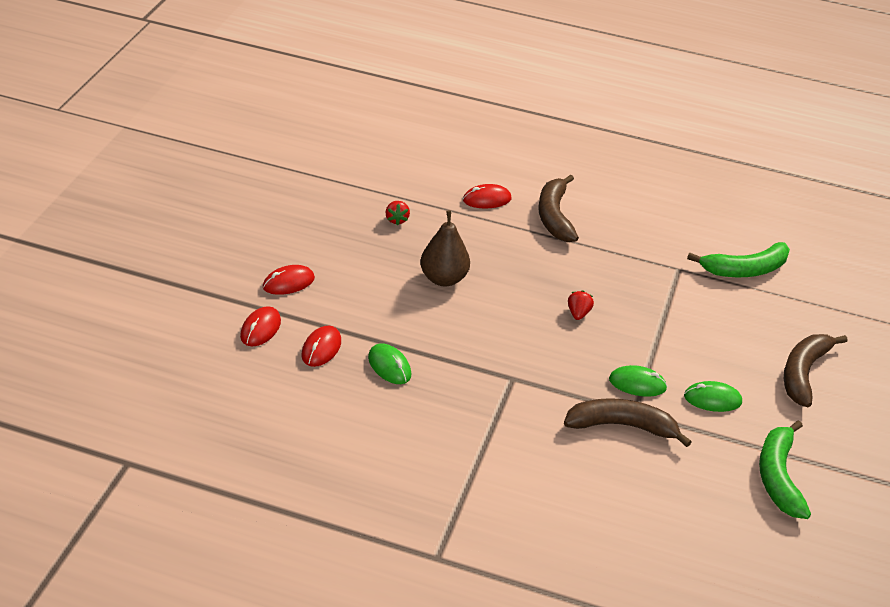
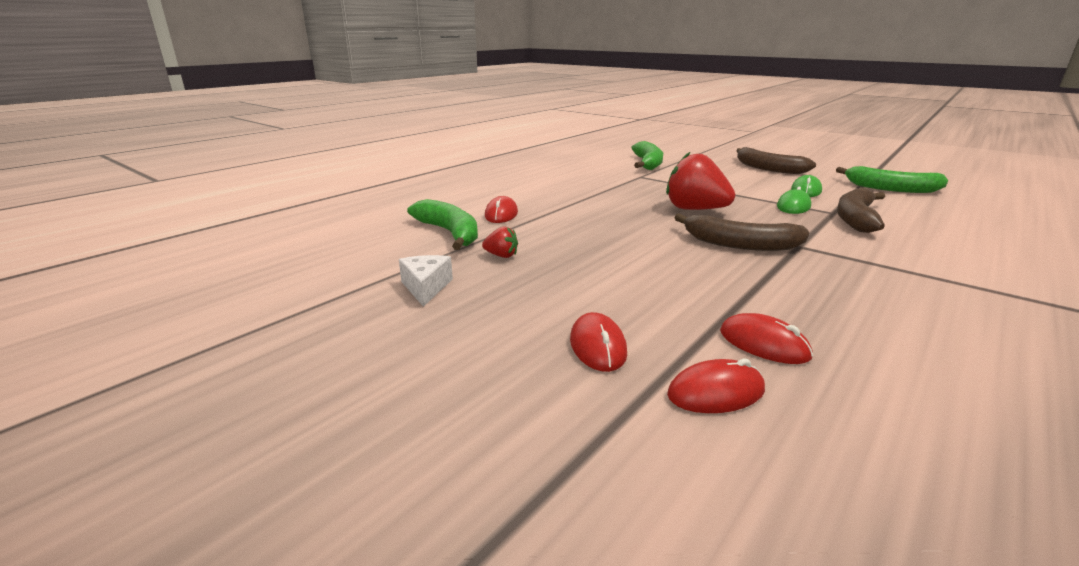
camera: 65 degrees left, 15 degrees down
red mouse [240,306,281,346] -> red mouse turned 60 degrees counterclockwise [667,358,765,413]
green mouse [368,343,411,384] -> none
brown pear [420,210,470,287] -> none
brown banana [538,175,579,242] -> brown banana moved to [674,213,810,251]
red strawberry [568,291,594,320] -> red strawberry [666,151,735,210], size x2.24
none -> white cheese [399,255,453,307]
none -> green banana [407,199,478,250]

